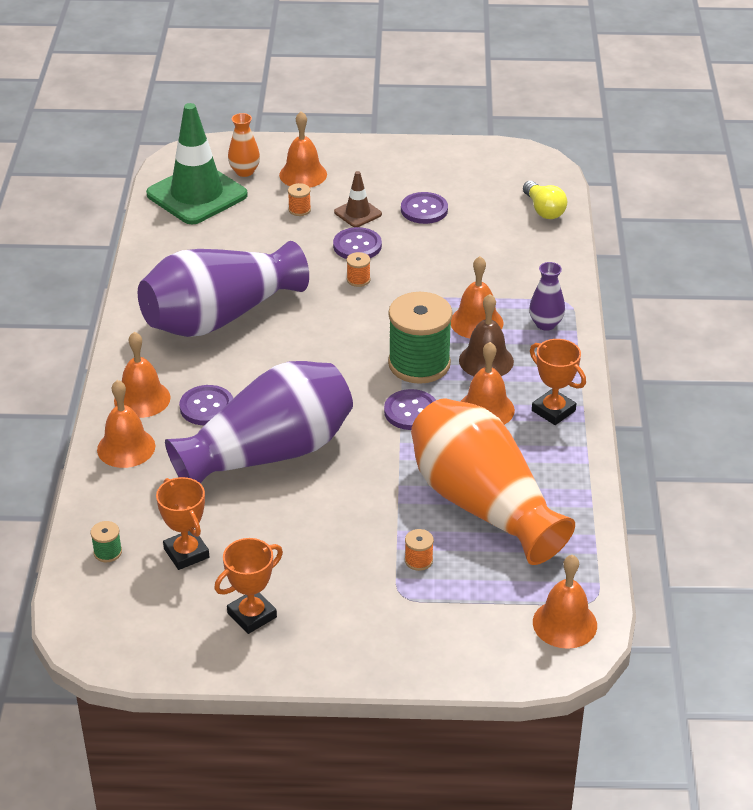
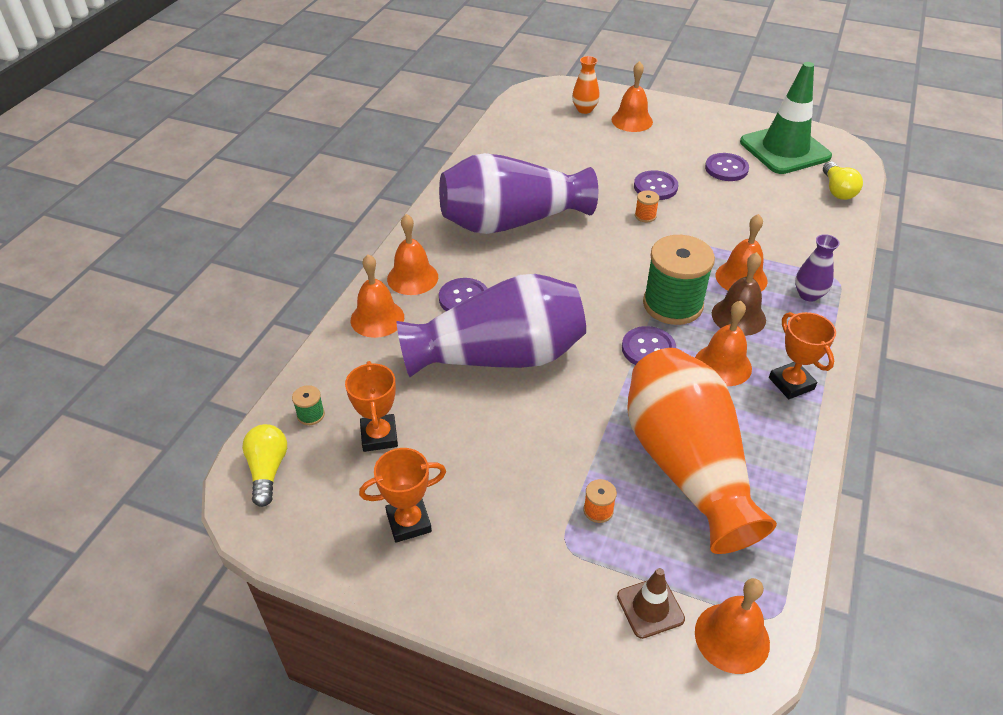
camera: 20 degrees right, 5 degrees up
green traffic cone [146,103,248,224] -> green traffic cone moved to [740,62,832,174]
orange spool [288,183,311,216] -> none
brown traffic cone [334,171,382,227] -> brown traffic cone moved to [617,568,685,639]
none -> yellow light bulb [242,424,287,507]

